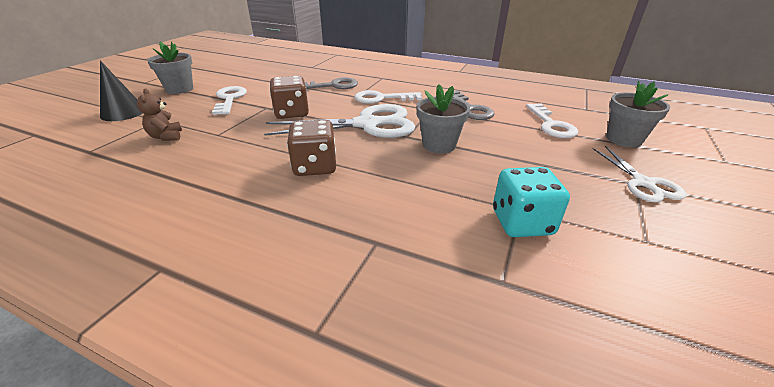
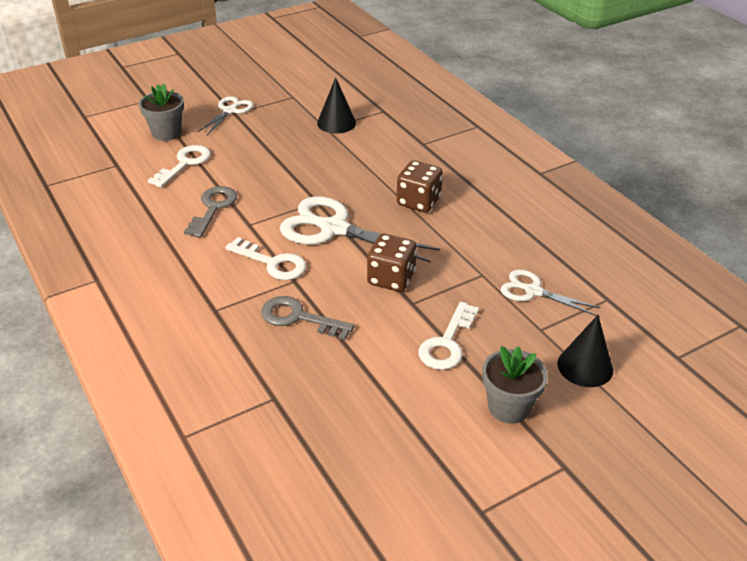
camera: 145 degrees left, 5 degrees up
brown teddy bear [137,88,182,141] -> white scissors [501,269,600,316]
grey flower pot [417,84,470,153] -> none
turquoise dice [493,167,570,237] -> black cone [317,77,356,134]

